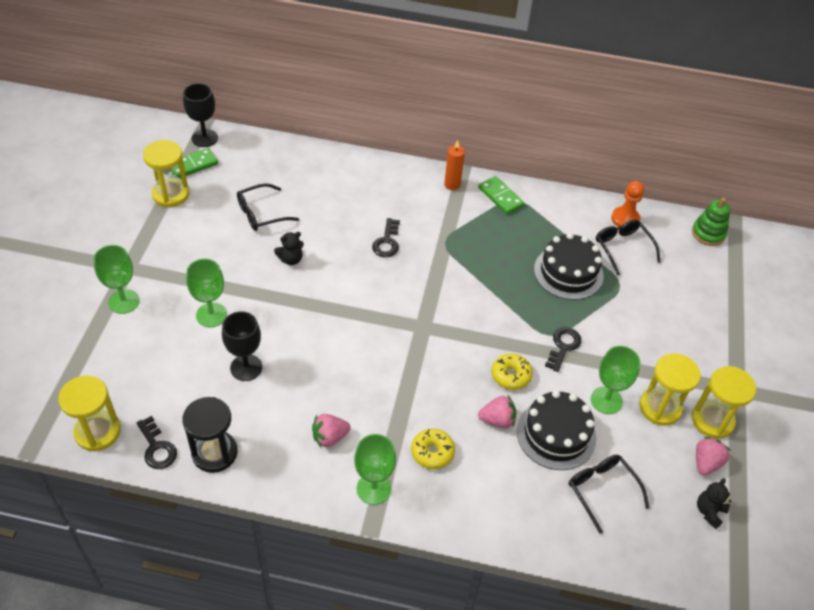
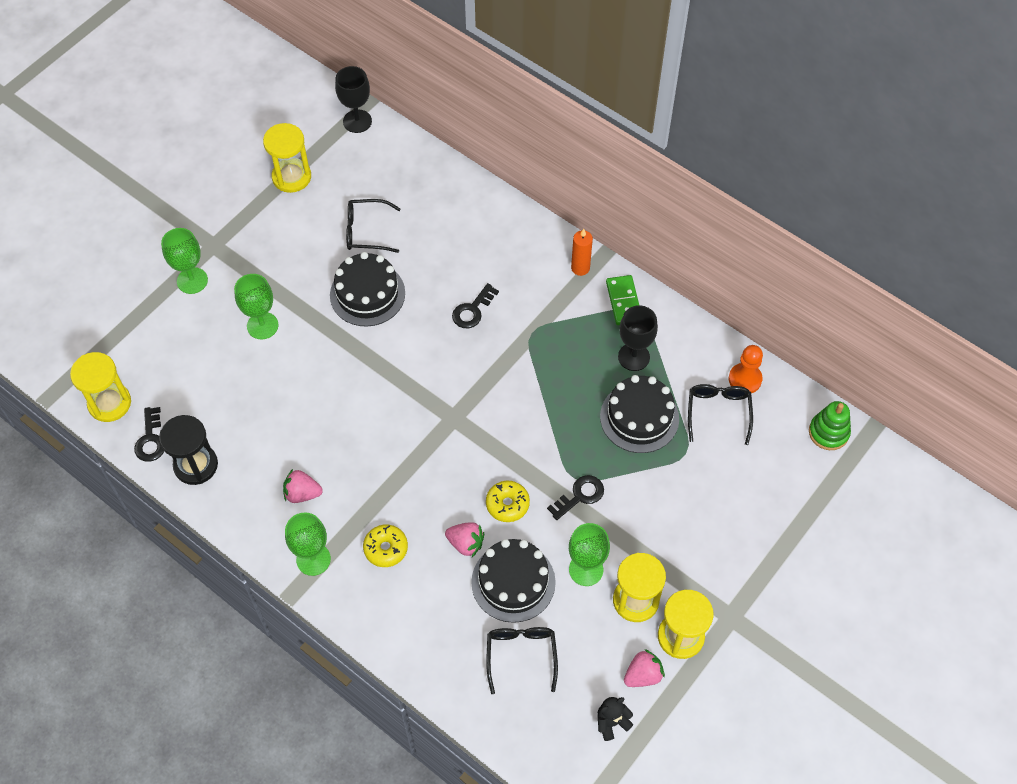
camera: 30 degrees right, 10 degrees up
green domino [171,148,218,178] -> none
black goblet [222,311,262,381] -> black goblet moved to [618,305,658,371]
black teddy bear [274,232,304,265] -> black cake [330,252,405,326]

